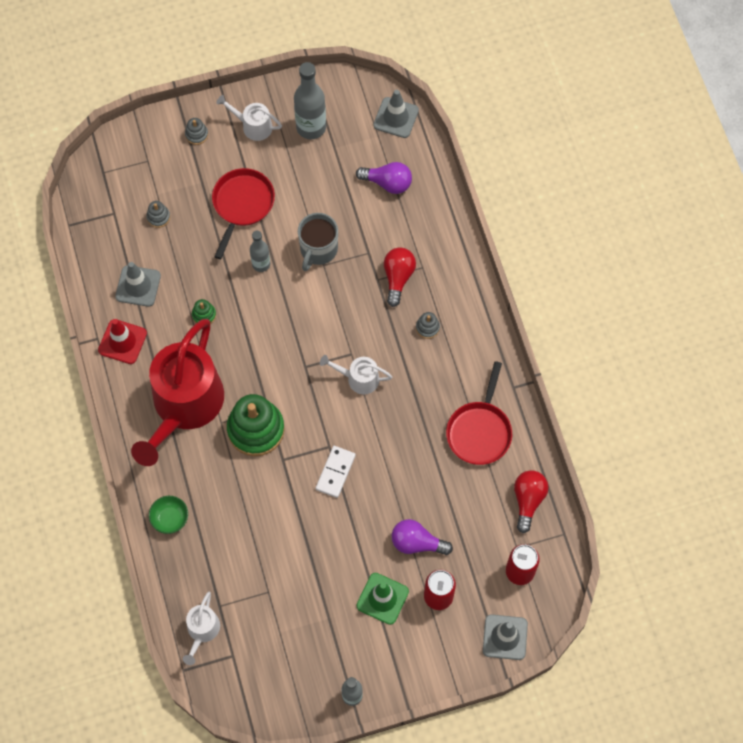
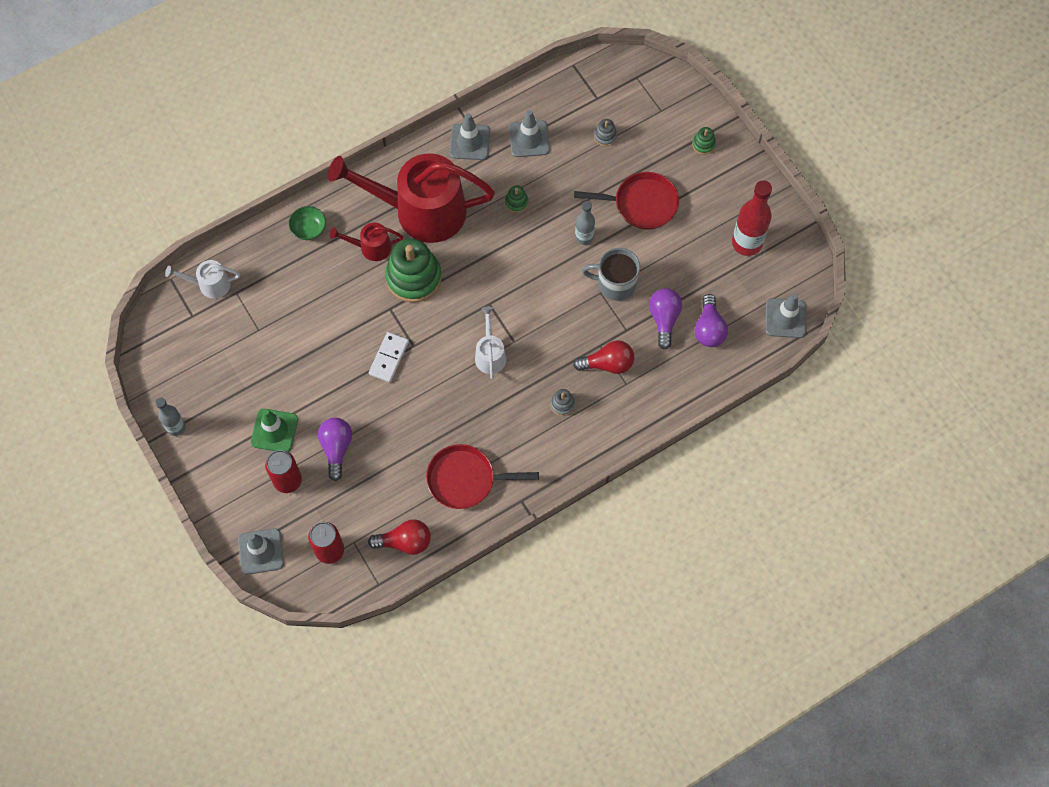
camera: 75 degrees right, 0 degrees up
red traffic cone [98,319,147,364] -> grey traffic cone [450,113,490,160]
grey stacking toy [185,118,208,145] -> green stacking toy [692,127,716,155]
white watering can [216,95,282,141] -> none
grey bottle [294,62,326,139] -> red bottle [732,180,772,256]
white domino [316,446,356,498] -> white domino turned 75 degrees counterclockwise [369,332,409,382]
none -> red watering can [330,222,403,261]
none -> purple light bulb [649,288,682,350]

